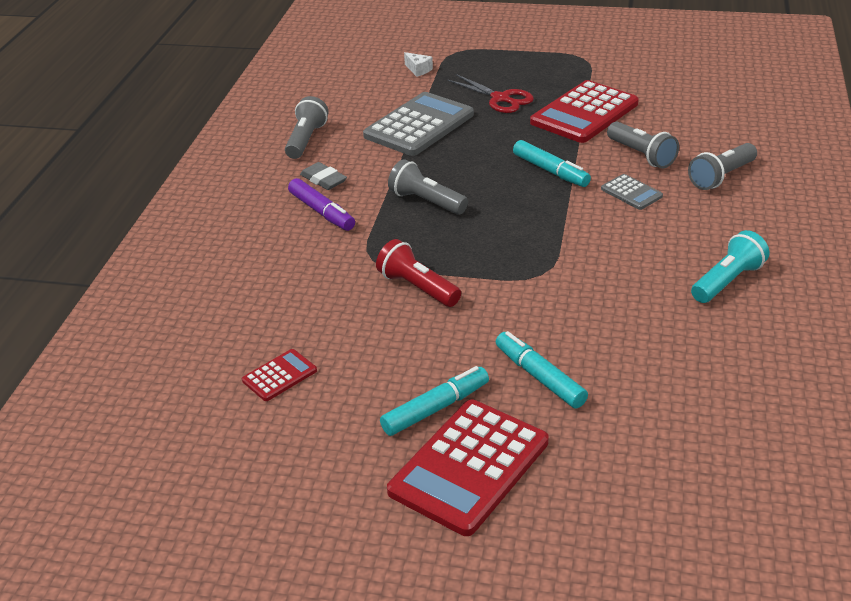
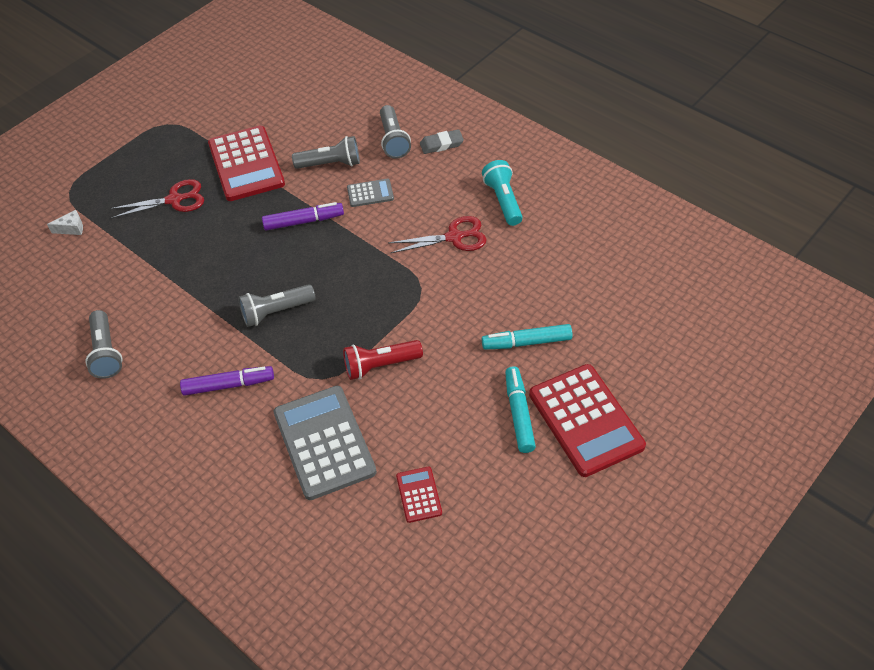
camera: 60 degrees left, 15 degrees up
grey flashlight [285,96,328,159] -> grey flashlight turned 150 degrees counterclockwise [85,310,123,379]
grey eraser [300,162,347,190] -> grey eraser moved to [420,129,464,154]
grey calculator [363,92,474,156] -> grey calculator moved to [274,386,377,500]
turquoise marker [513,140,591,187] -> purple marker [262,202,344,231]
none -> red scissors [389,216,487,253]

